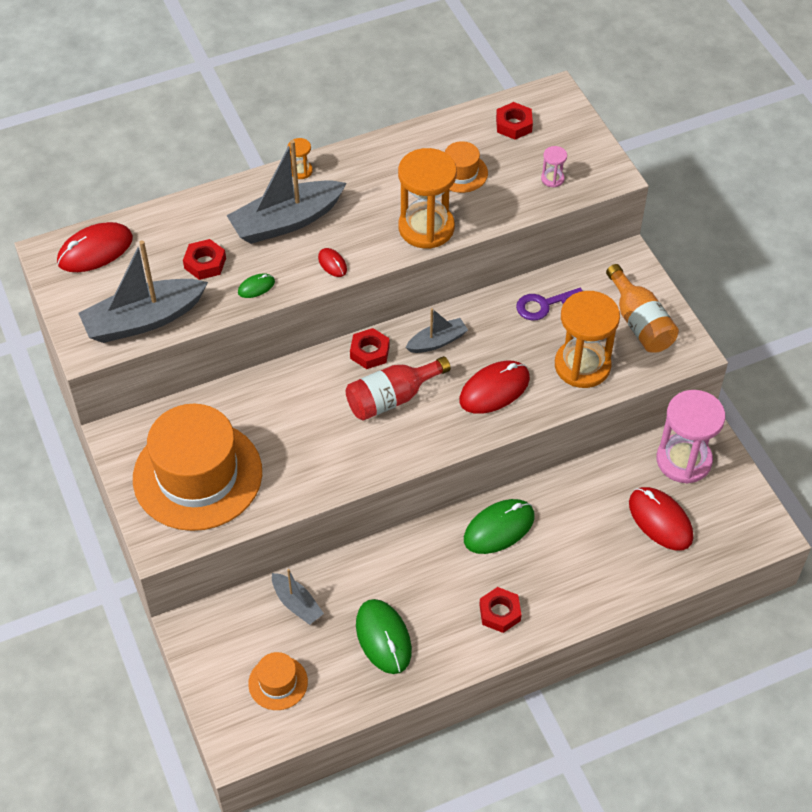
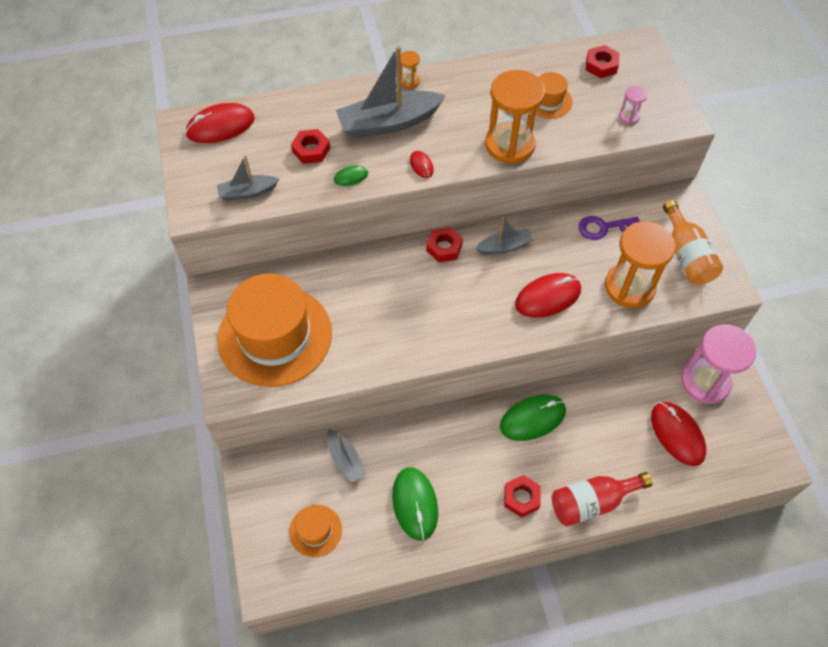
camera: 10 degrees right, 5 degrees up
grey boat [78,240,208,343] -> grey boat [217,155,279,201], size x0.53
red bottle [346,356,451,421] -> red bottle moved to [552,472,652,526]

